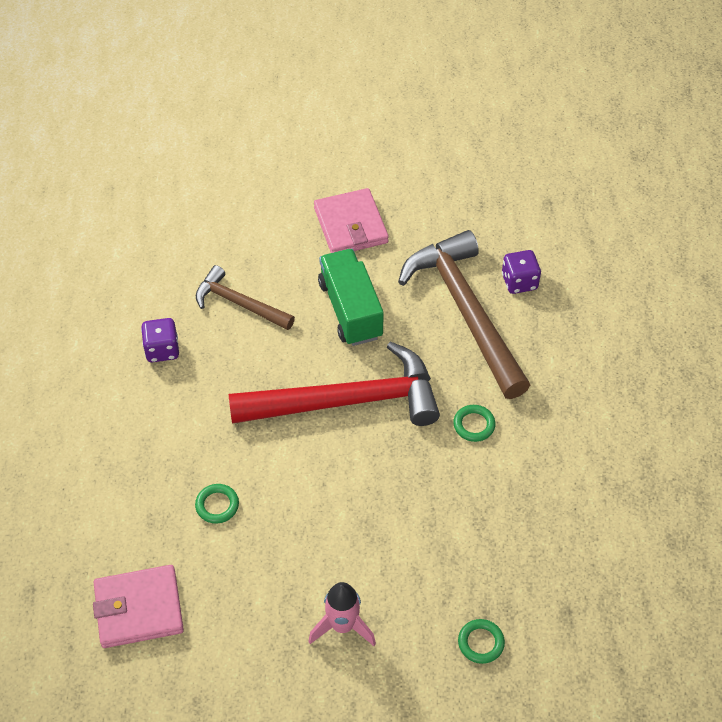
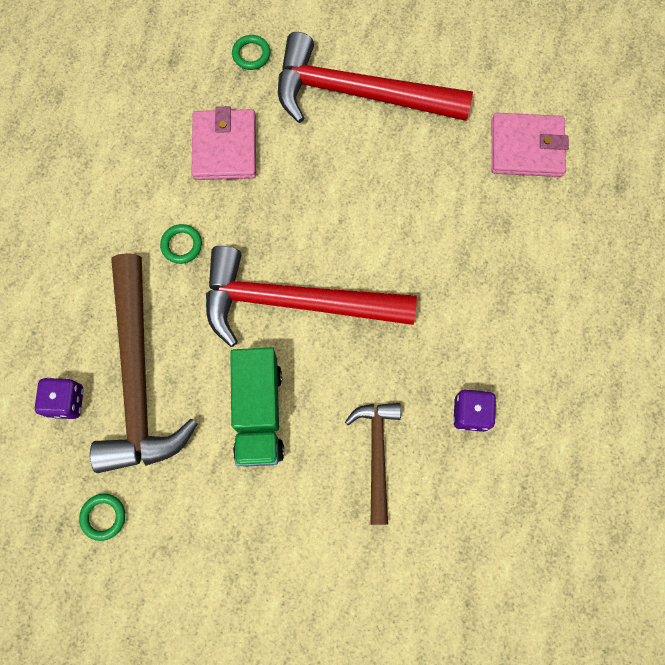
camera: 165 degrees left, 20 degrees up
green ring [195,484,239,524] -> green ring moved to [79,493,125,541]
brown hammer [196,265,295,330] -> brown hammer turned 135 degrees counterclockwise [345,403,401,525]
pink rocket [308,582,376,646] -> red hammer [278,32,473,123]
pink wallet [314,188,389,253] -> pink wallet moved to [192,106,256,180]

